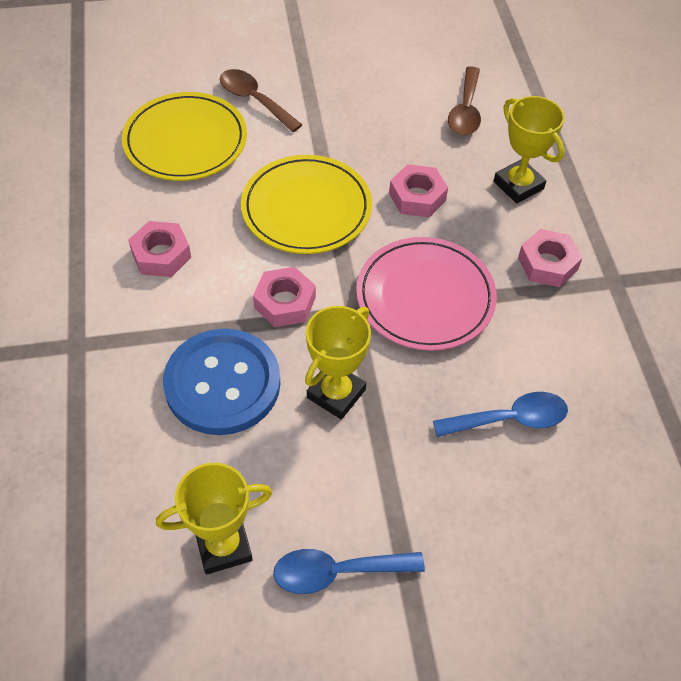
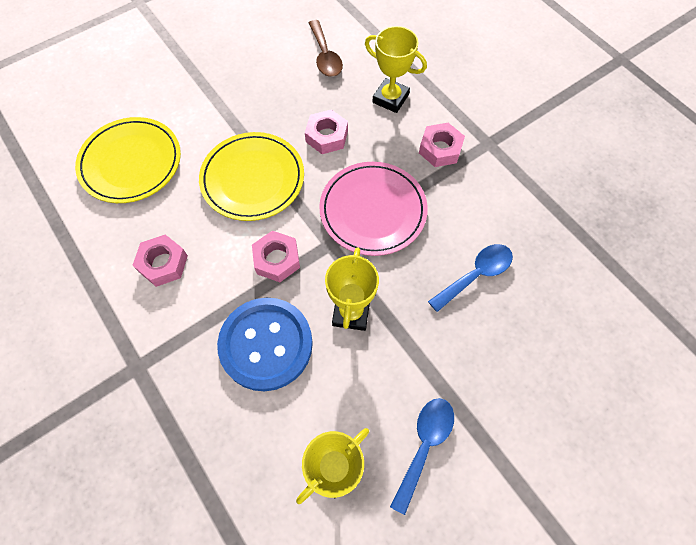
camera: 25 degrees left, 10 degrees up
brown spoon [220,69,302,132] -> none
blue spoon [273,549,425,594] -> blue spoon turned 150 degrees clockwise [390,398,454,515]

